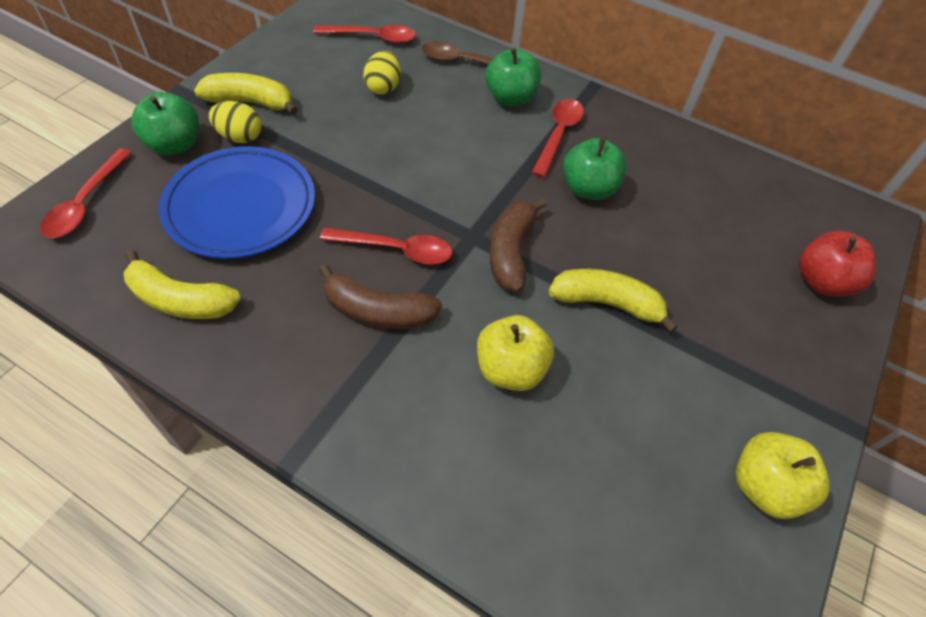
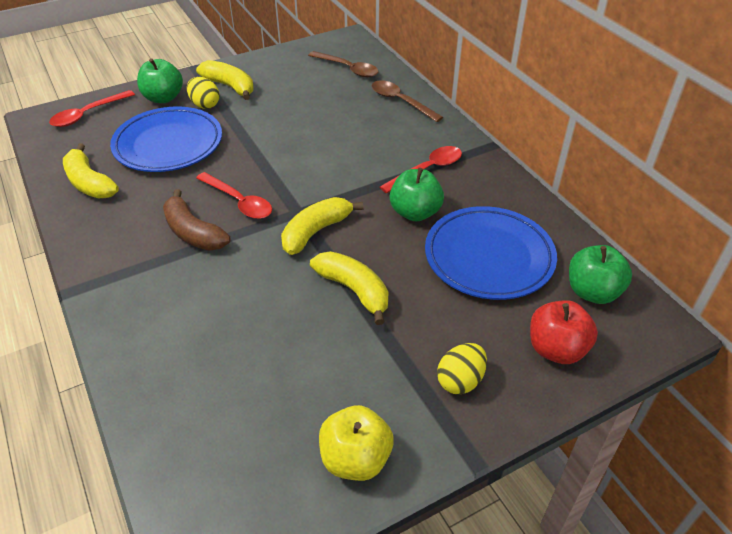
camera: 35 degrees right, 10 degrees down
red spoon [313,25,416,44] -> brown spoon [308,51,378,77]
yellow egg [363,51,401,95] -> yellow egg moved to [437,343,487,394]
yellow apple [477,315,554,391] -> none
green apple [485,48,541,106] -> green apple moved to [569,245,632,304]
brown banana [490,198,547,292] -> yellow banana [281,197,364,255]
none -> blue plate [425,206,557,300]

